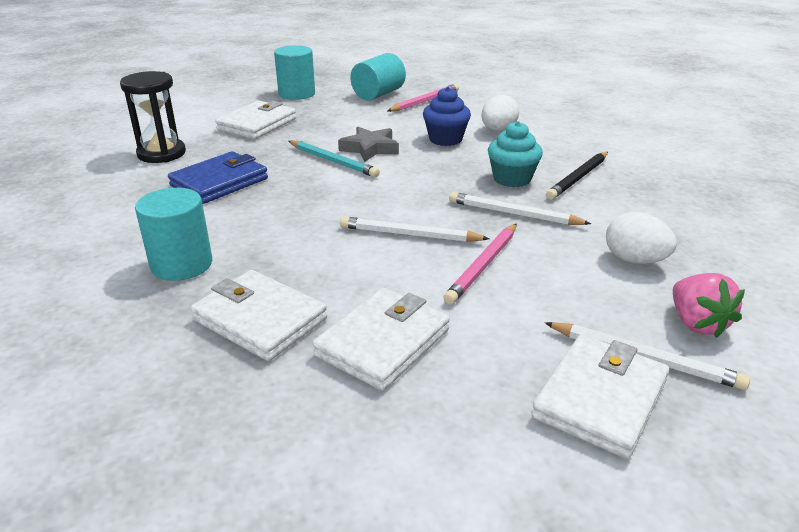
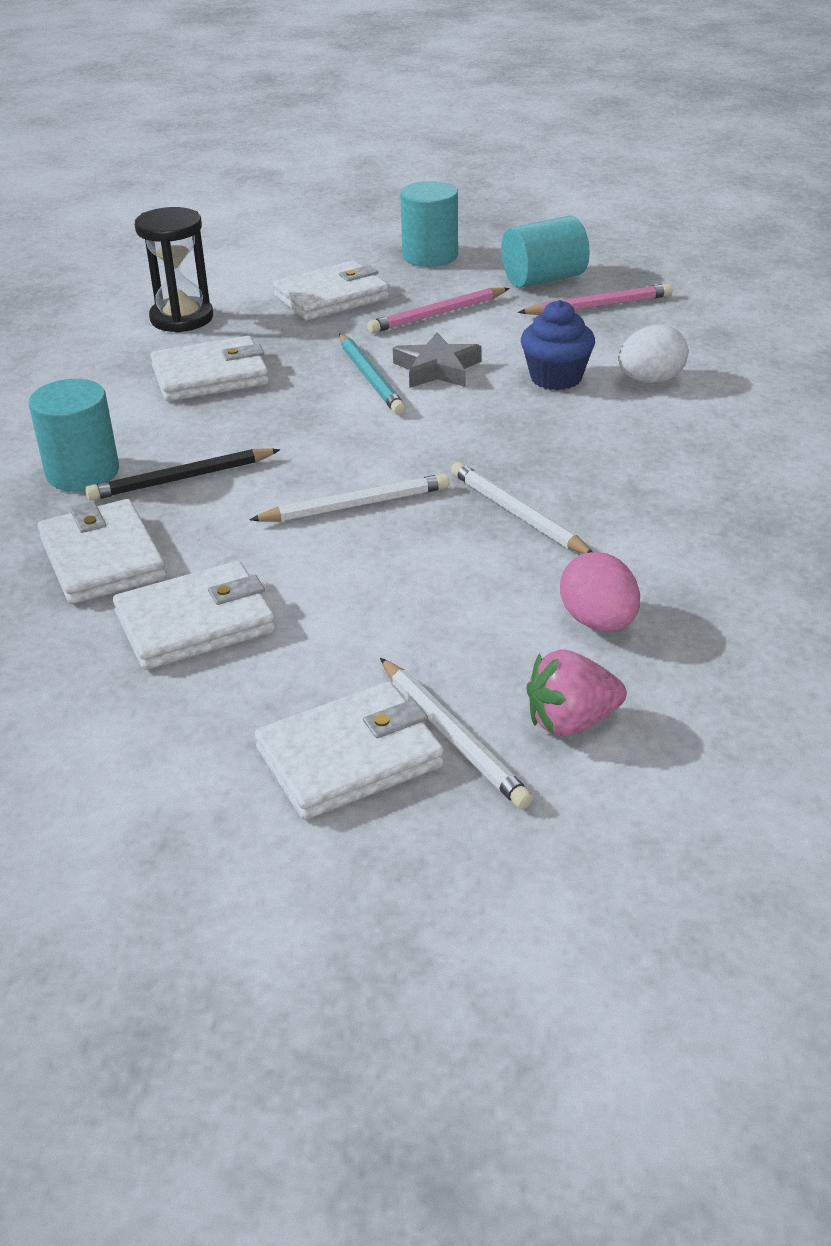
camera: 30 degrees right, 5 degrees up
blue wallet [168,151,268,204] -> white wallet [150,336,269,401]
white pencil [340,216,490,242] -> white pencil turned 120 degrees clockwise [249,474,449,522]
pink pencil [443,224,517,305] -> pink pencil moved to [367,287,510,333]
turquoise cupcake [488,121,543,187] -> none
black pencil [546,152,608,200] -> black pencil moved to [85,448,280,501]
white egg [606,212,677,264] -> pink egg [560,552,640,632]
pink strawberry [673,273,745,338] -> pink strawberry turned 60 degrees clockwise [526,650,627,736]

